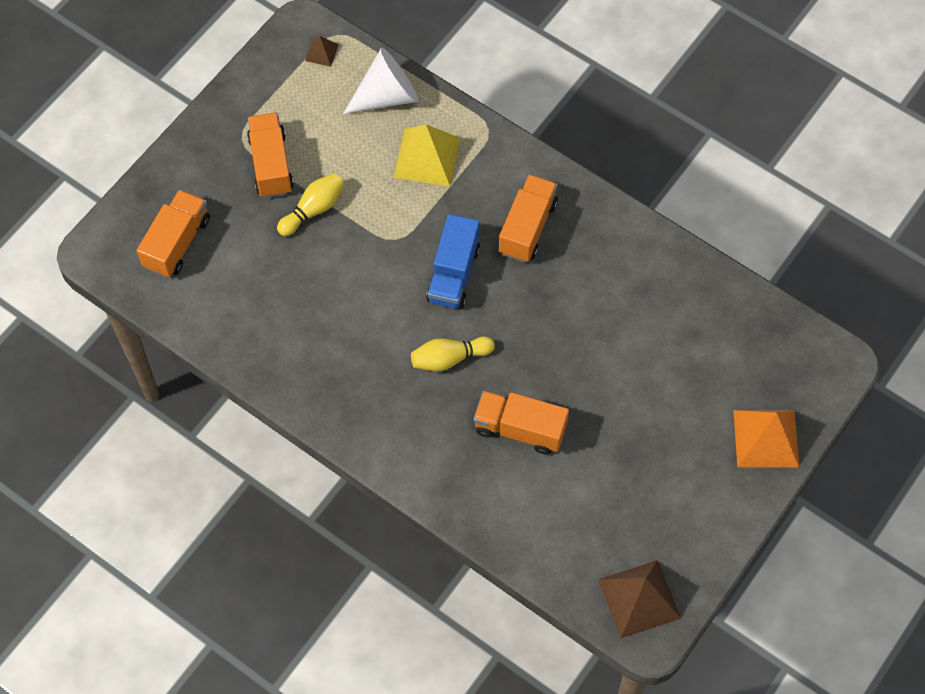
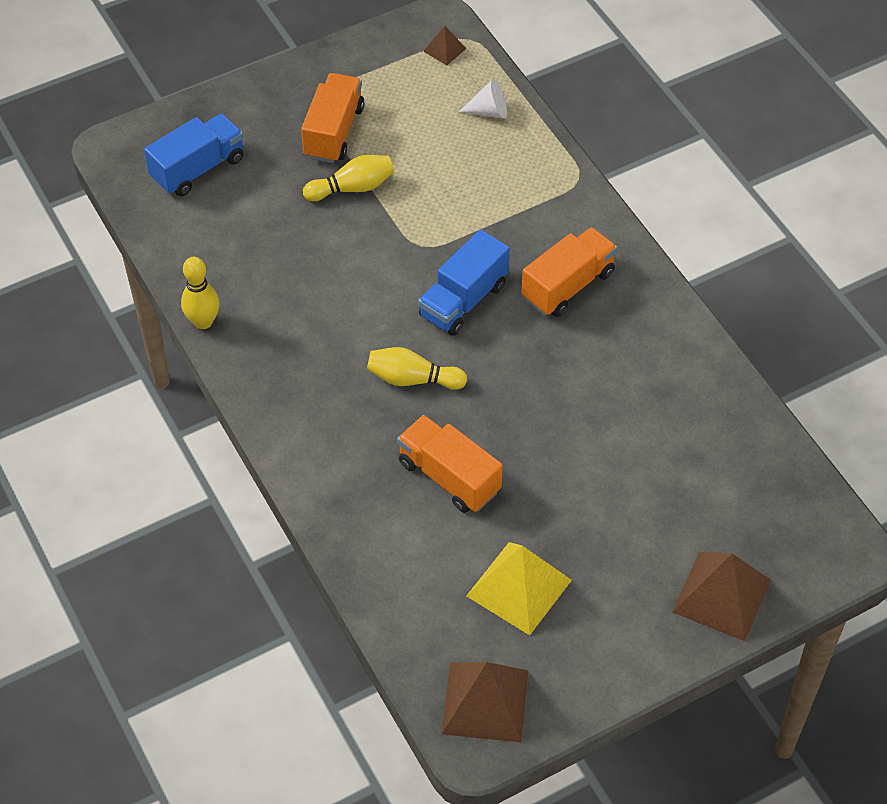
camera: 25 degrees right, 10 degrees down
orange truck [137,190,210,278] -> blue truck [144,114,244,197]
white cone [343,48,419,114] -> white cone [459,79,507,119], size x0.56
yellow pyramid [394,124,460,187] -> yellow pyramid moved to [466,542,572,635]
orange pyramid [733,410,799,468] -> brown pyramid [672,552,771,641]
none -> yellow bowling pin [181,257,219,329]

